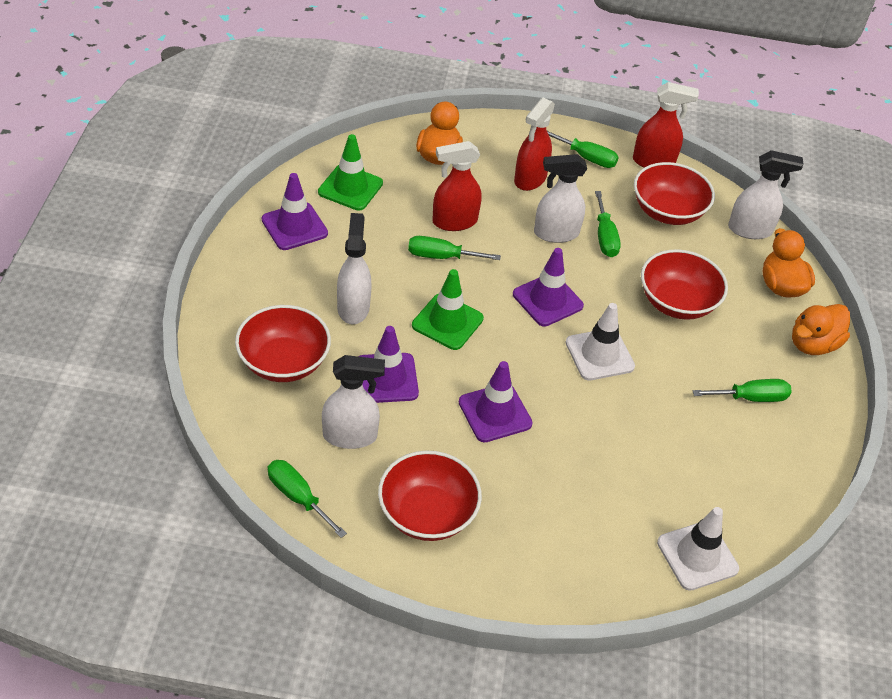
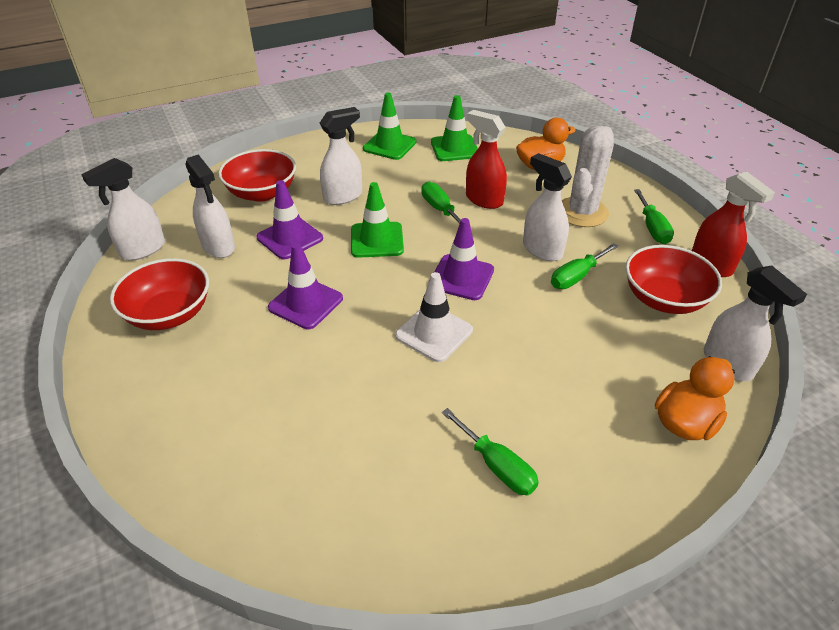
camera: 60 degrees right, 5 degrees down
purple traffic cone [262,173,328,250] -> green traffic cone [363,93,416,160]
green screwdriver [268,460,347,538] -> white spray bottle [81,158,165,260]
red spray bottle [514,98,555,191] -> white cactus [562,125,614,227]
red bowl [641,249,728,320] -> none
white traffic cone [657,507,739,591] -> none
orange duck [792,304,850,355] -> none

